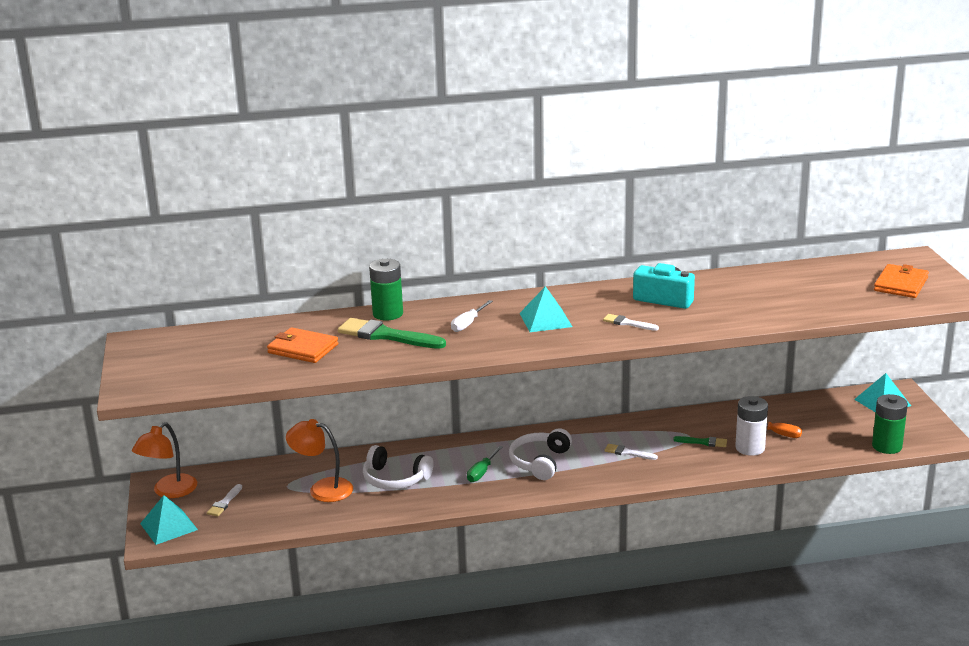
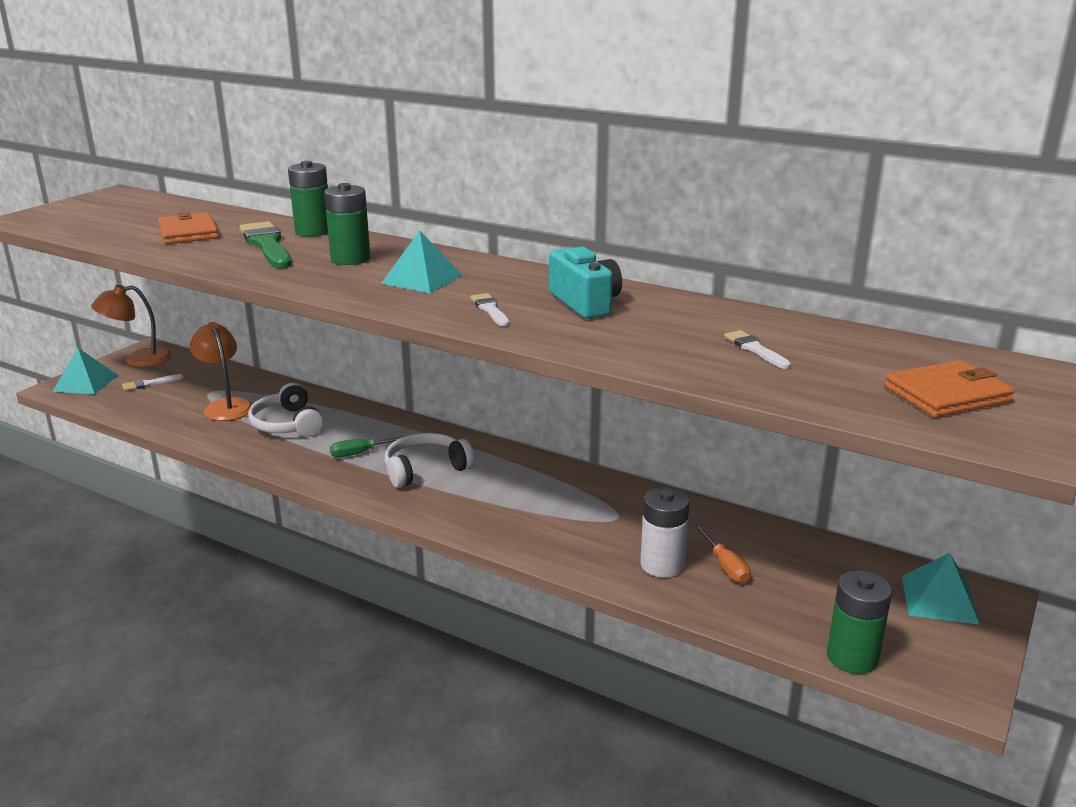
camera: 40 degrees right, 0 degrees up
white screwdriver [451,300,493,332] -> green battery [324,183,370,265]
white brush [604,444,658,460] -> white brush moved to [724,330,791,369]
green brush [673,436,727,447] -> none

